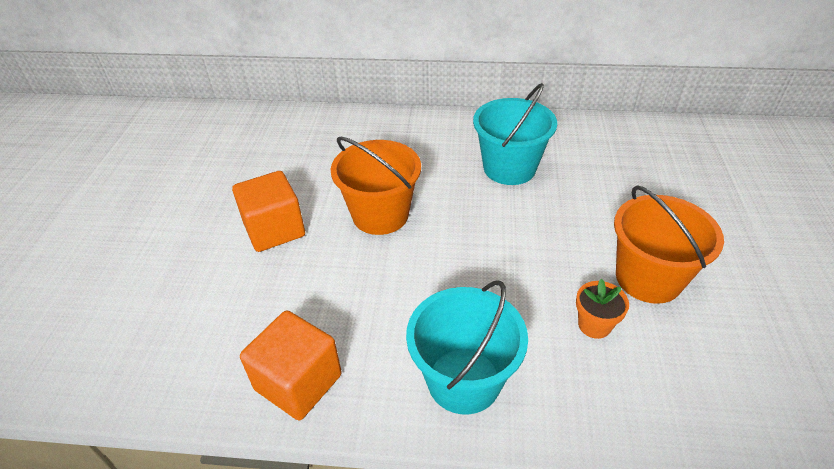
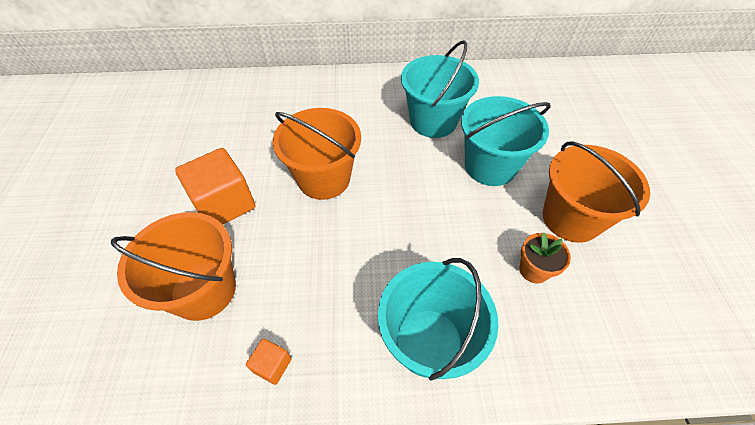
camera: 10 degrees left, 10 degrees up
orange cube [240,311,342,420] -> orange cube [246,338,292,385], size x0.47
none -> orange bucket [111,212,236,321]
none -> turquoise bucket [461,96,551,186]

